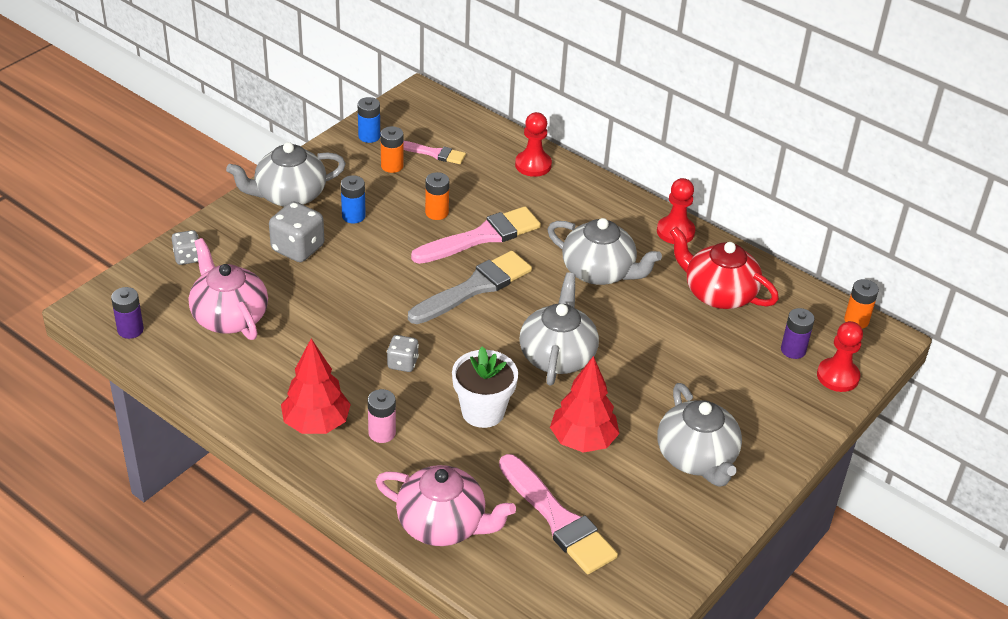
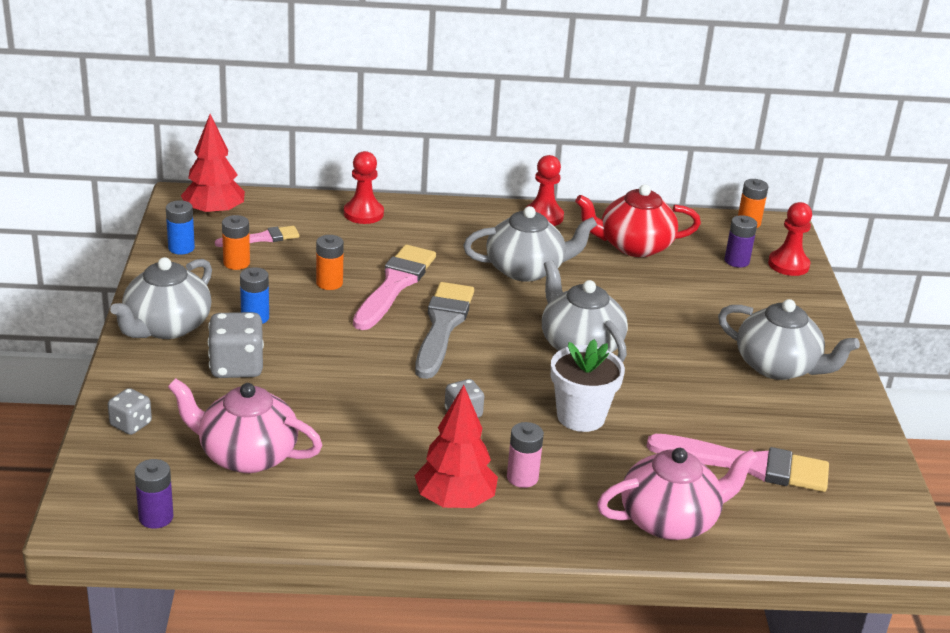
camera: 40 degrees left, 10 degrees down
red tree [550,356,619,453] -> red tree moved to [181,114,245,218]

